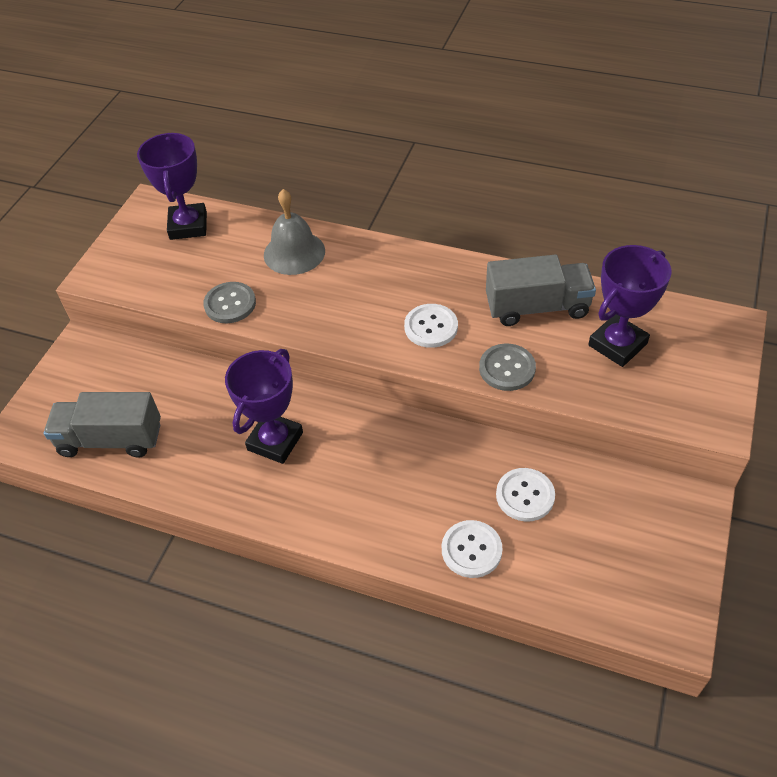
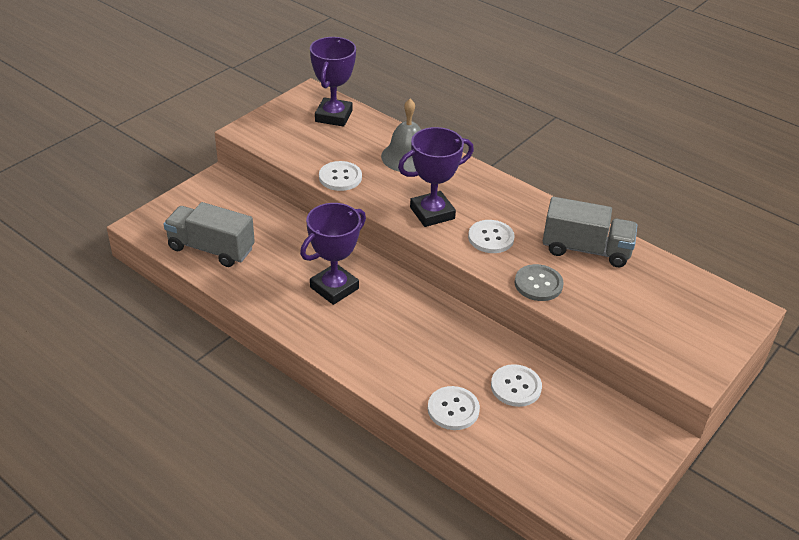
camera: 15 degrees right, 10 degrees down
grey button [203,282,256,323] -> white button [319,161,362,191]
purple trophy [588,245,672,367] -> purple trophy moved to [398,127,474,227]

